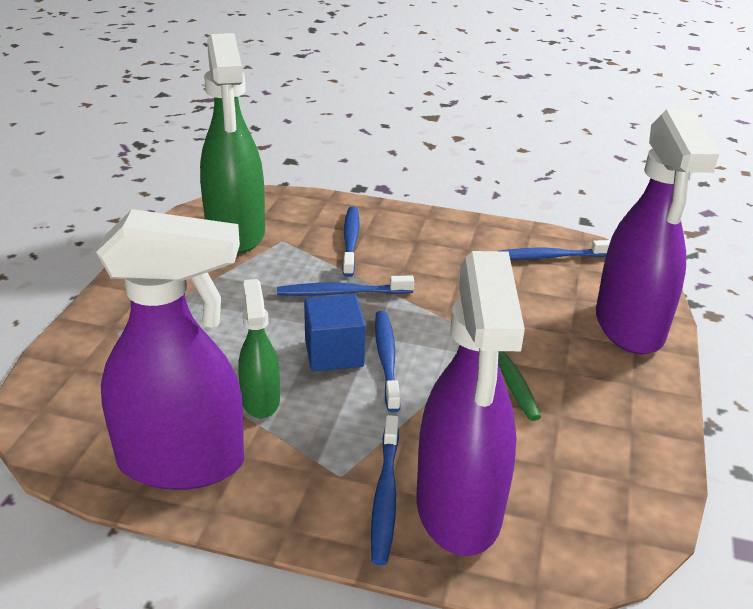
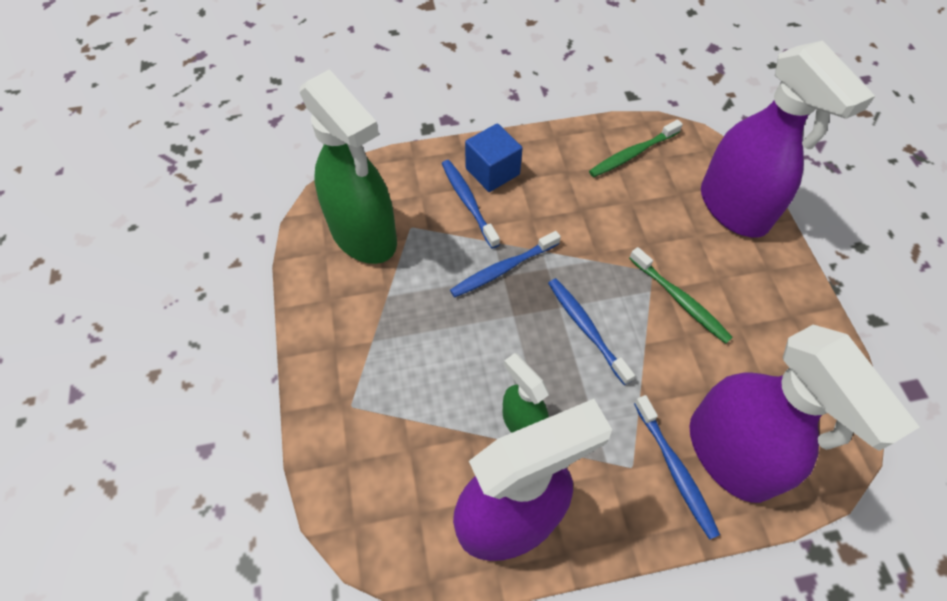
camera: 25 degrees left, 25 degrees up
blue cube [304,294,365,371] -> blue cube moved to [465,123,522,192]
blue toothbrush [501,240,611,260] -> green toothbrush [589,120,683,177]

